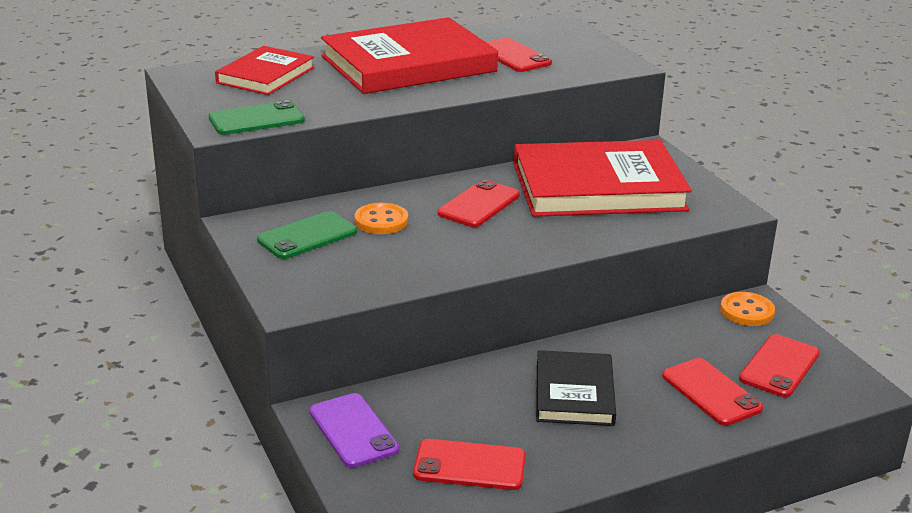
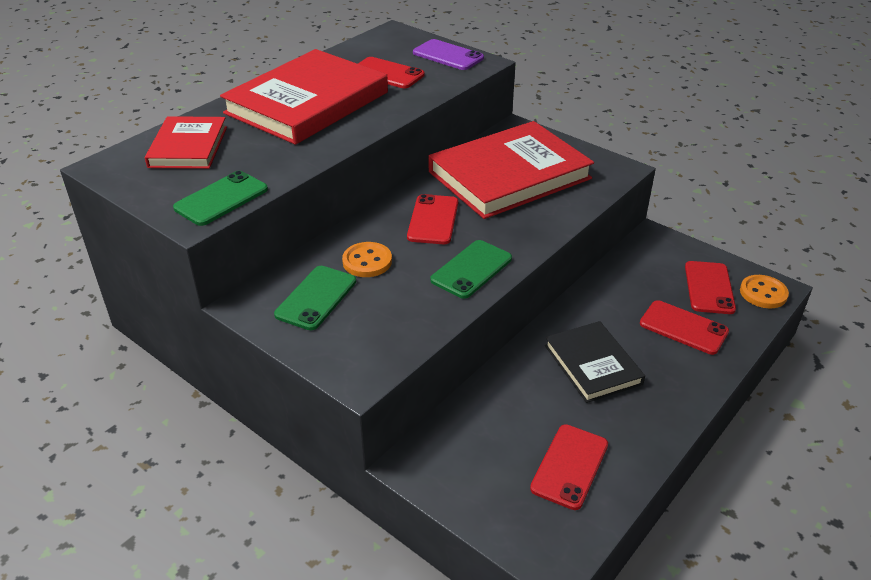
camera: 25 degrees left, 10 degrees up
purple phone [309,393,399,468] -> purple phone moved to [413,39,484,70]
red phone [413,439,526,490] -> red phone turned 45 degrees counterclockwise [530,424,608,510]
orange button [720,292,775,326] -> orange button moved to [740,275,789,308]
none -> green phone [430,240,512,299]

